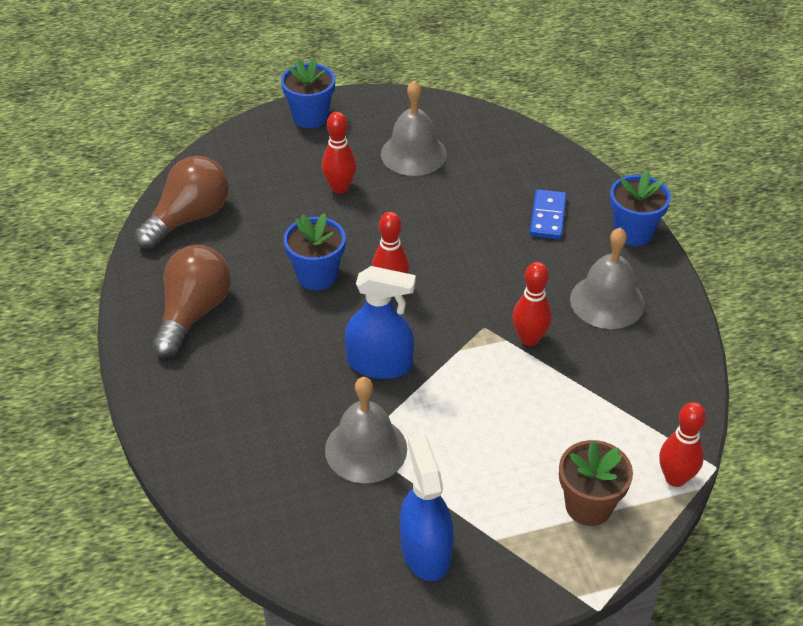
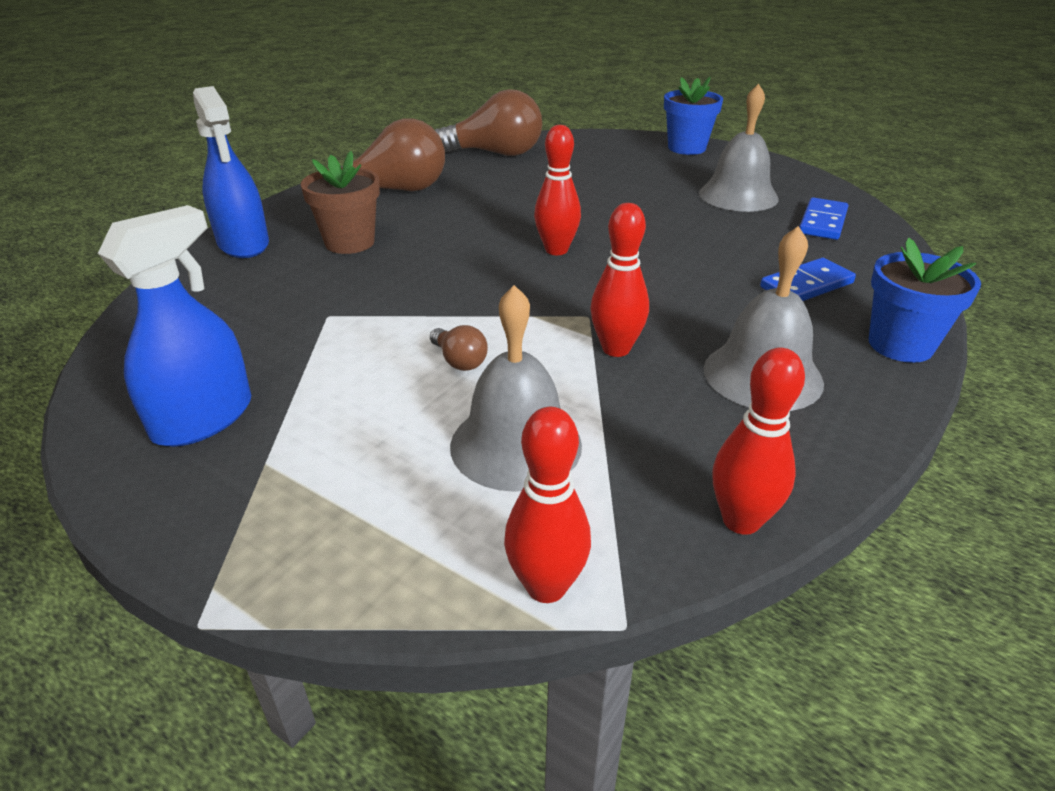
camera: 50 degrees right, 10 degrees down
blue flower pot [284,213,346,290] -> none
red bowling pin [322,112,357,194] -> red bowling pin moved to [712,348,805,535]
grey bell [325,377,407,483] -> grey bell moved to [450,285,582,492]
blue spray bottle [345,266,416,379] -> blue spray bottle moved to [193,86,269,258]
brown flower pot [559,440,633,526] -> brown flower pot moved to [301,151,380,254]
none -> brown light bulb [430,325,488,371]
none -> blue domino [799,198,848,240]

